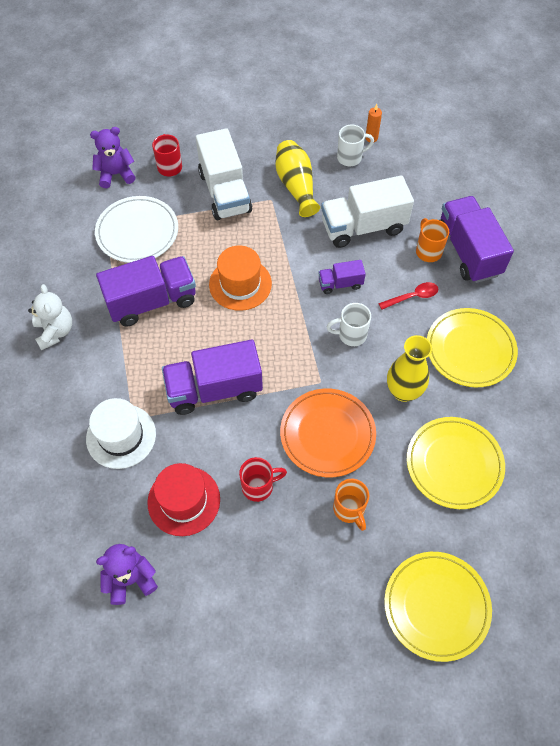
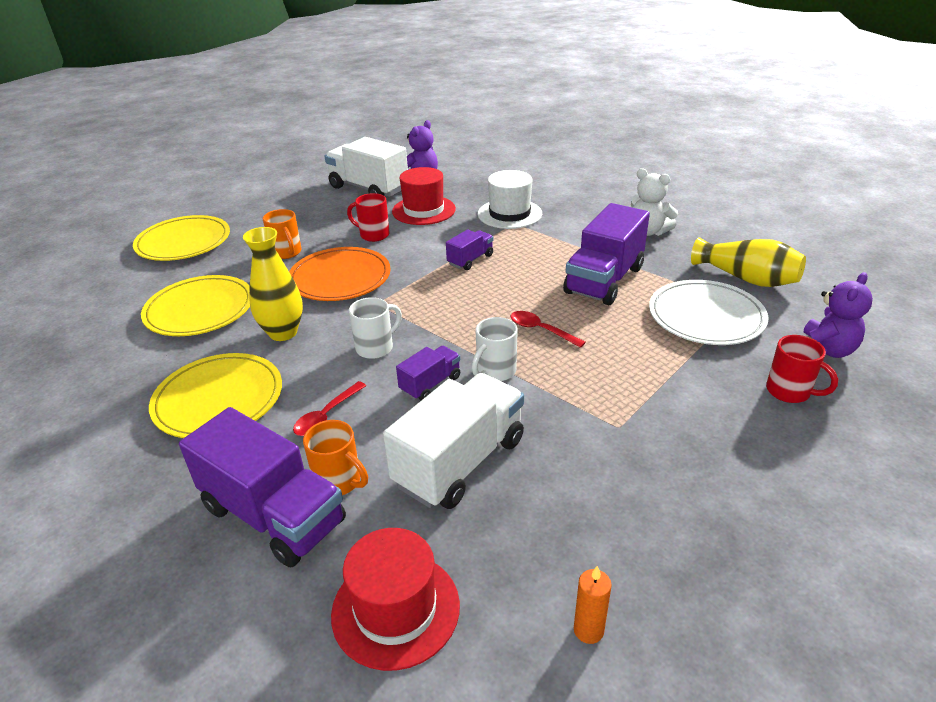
camera: 145 degrees right, 25 degrees down
purple truck [162,340,263,415] -> purple truck [446,230,493,270], size x0.51
white truck [196,128,252,220] -> white truck moved to [325,137,408,197]
orange hat [209,246,272,311] -> red spoon [511,311,586,348]
red mug [239,457,287,502] -> red mug turned 75 degrees clockwise [347,193,390,242]
yellow vase [275,140,320,217] -> yellow vase moved to [691,237,806,287]
orange mug [333,479,369,531] -> orange mug turned 150 degrees counterclockwise [263,209,302,259]
white mug [337,125,374,166] -> white mug moved to [472,317,518,381]
none -> red hat [331,528,460,671]

